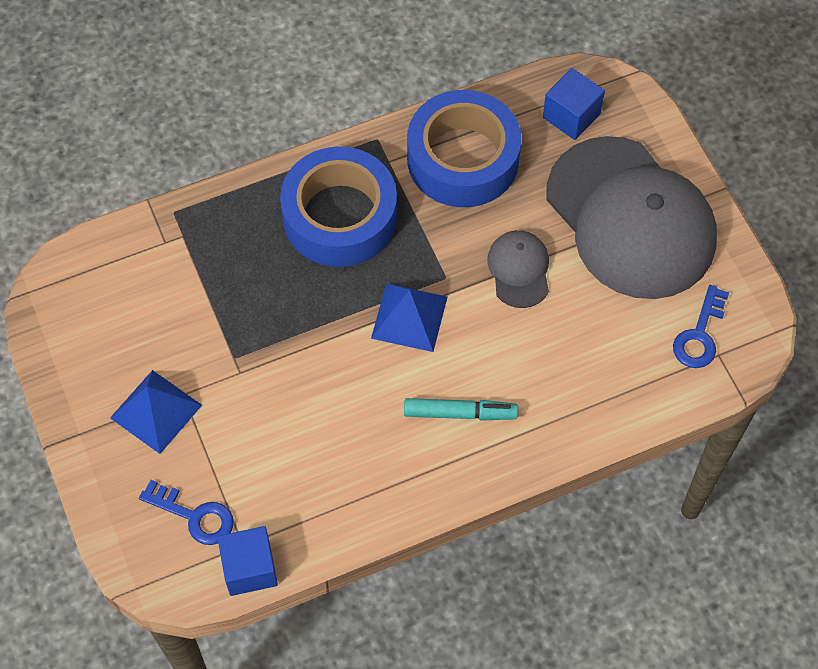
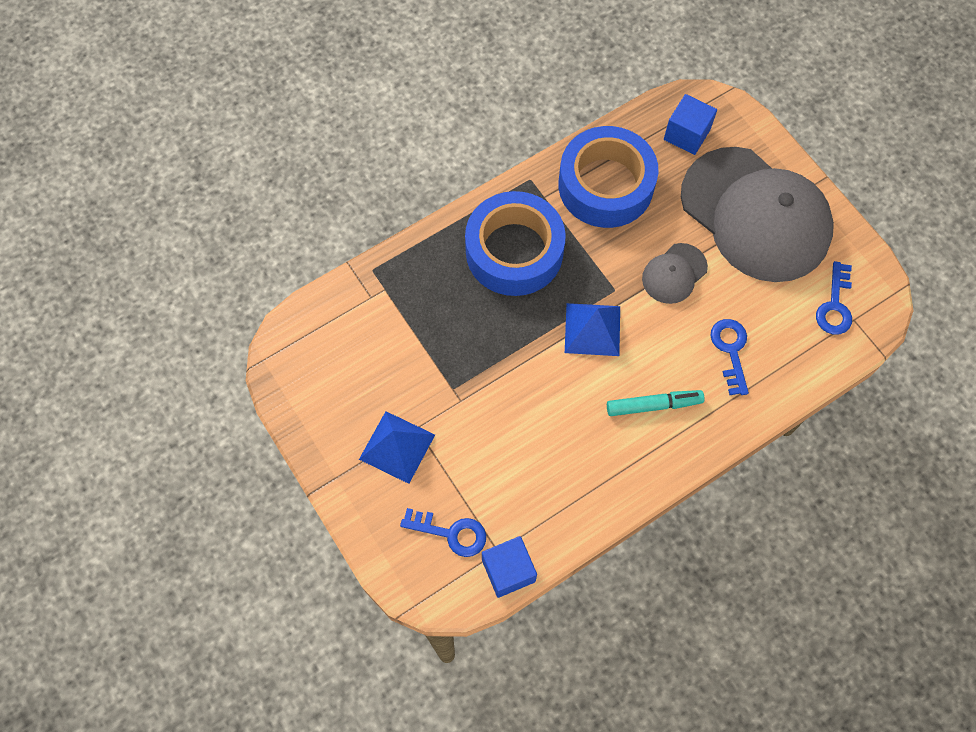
camera: 10 degrees left, 5 degrees up
grey cap [487,230,549,308] -> grey cap turned 120 degrees counterclockwise [642,243,708,304]
none -> blue key [710,319,749,395]

